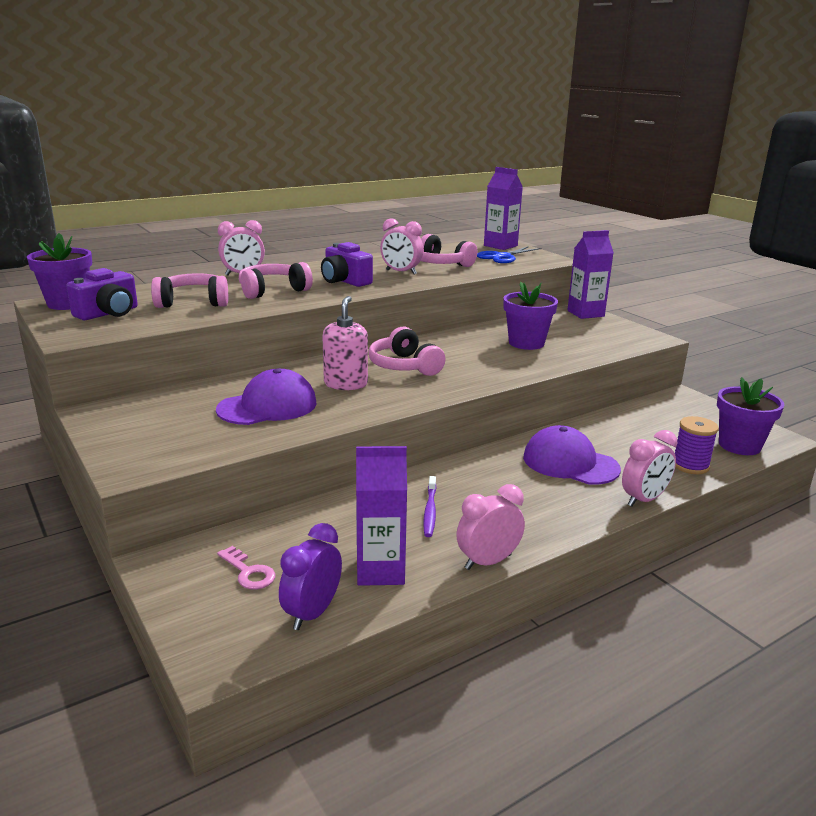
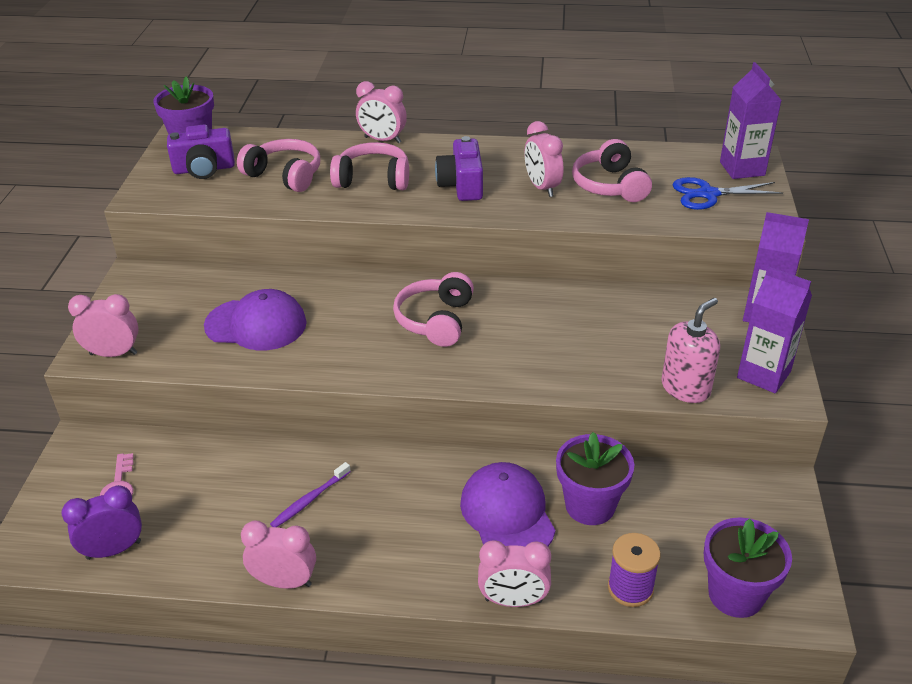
camera: 40 degrees right, 15 degrees up
pink soap dispenser [322,296,368,390] -> pink soap dispenser moved to [662,298,720,403]
purple carton [356,446,407,586] -> purple carton moved to [737,266,812,393]
purple flower pot [503,282,558,350] -> purple flower pot moved to [556,432,634,525]
none -> pink clock [68,294,139,357]

